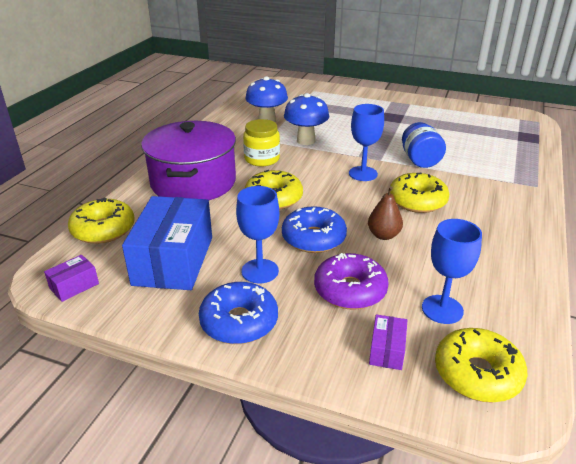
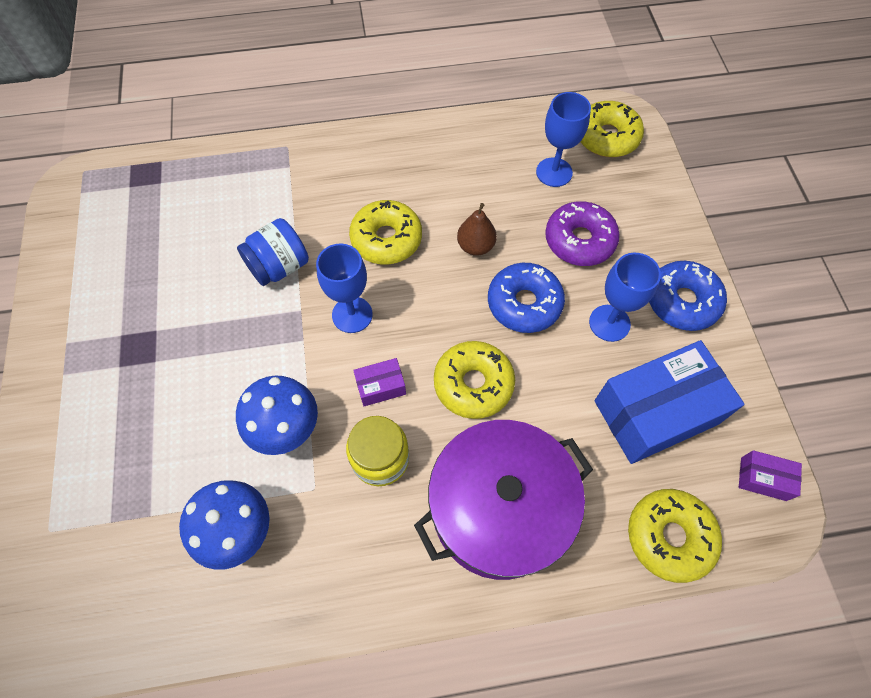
camera: 120 degrees left, 30 degrees up
purple box [369,314,407,370] -> purple box moved to [353,358,406,406]

